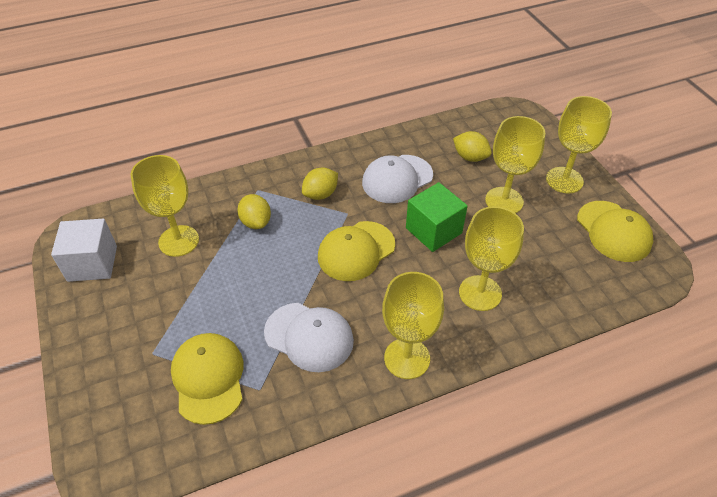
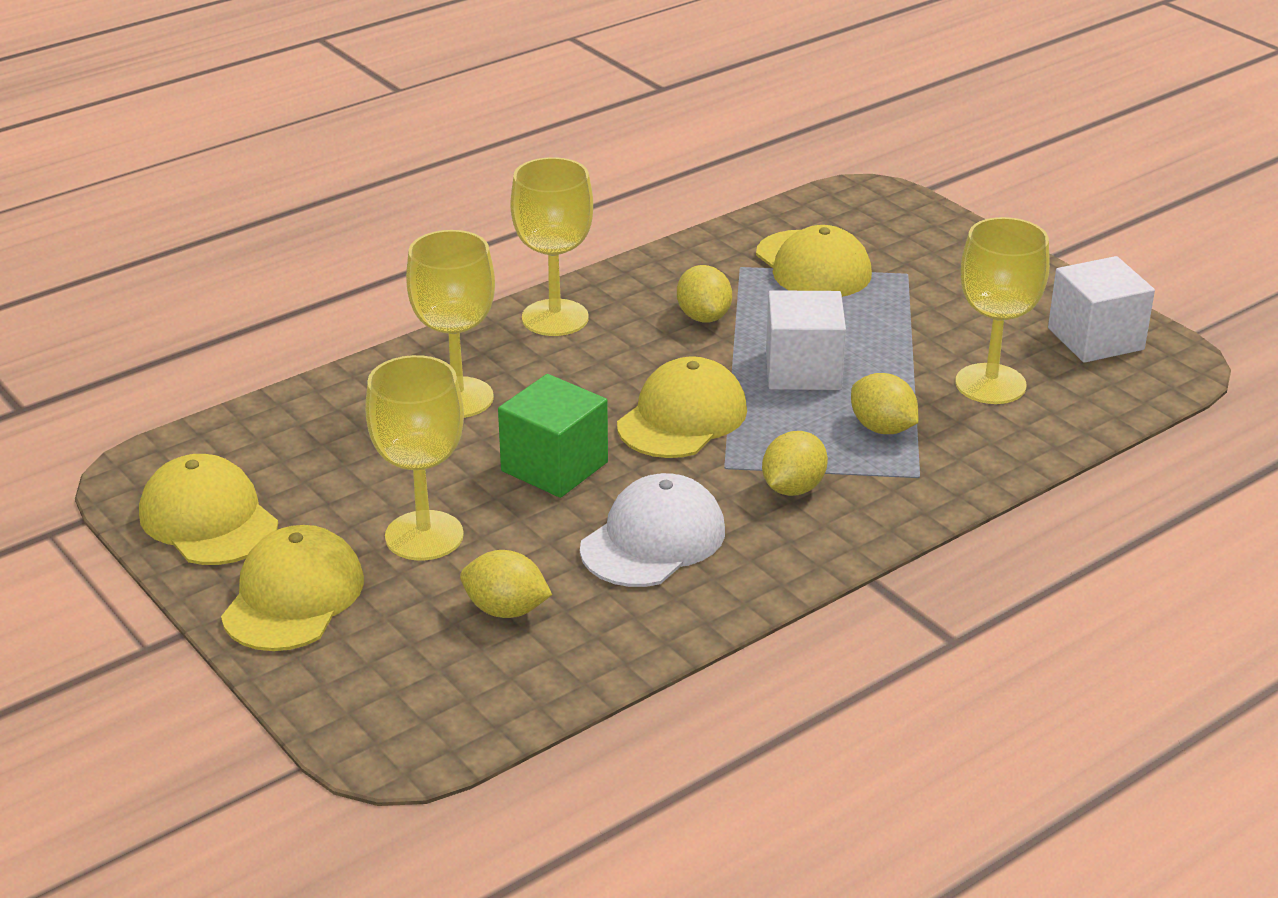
camera: 165 degrees right, 15 degrees down
white cap [264,303,354,372] -> yellow lemon [677,265,732,323]
yellow goblet [546,96,612,193] -> yellow cap [221,525,364,651]
none -> white cube [766,290,846,390]

